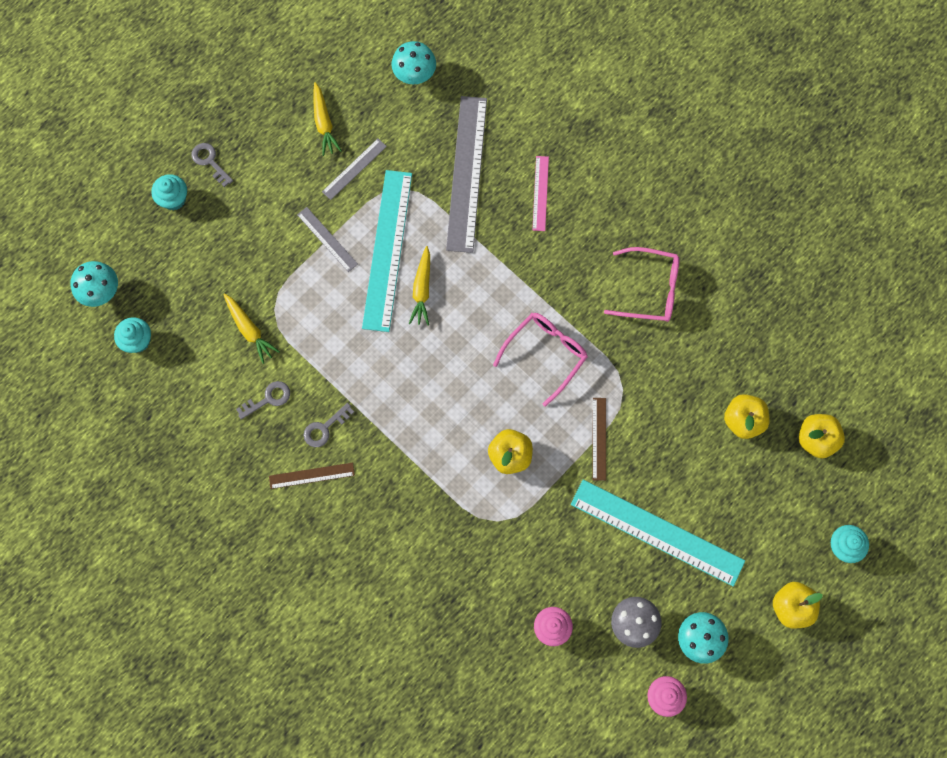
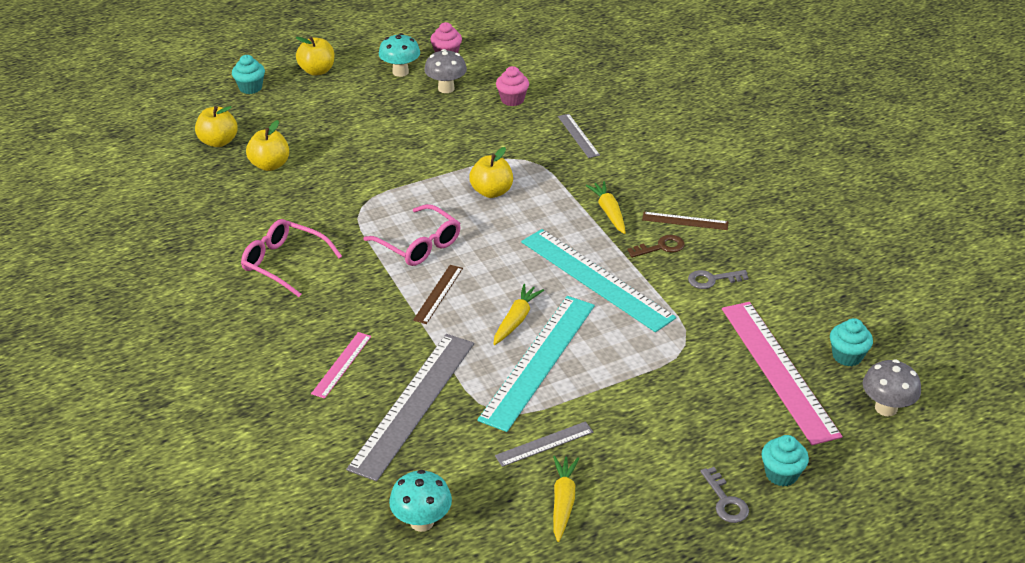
camera: 160 degrees left, 35 degrees down
turquoise mushroom [70,261,118,307] -> grey mushroom [863,359,921,416]
yellow carrot [223,293,280,364] -> yellow carrot moved to [585,181,626,234]
grey ruler [297,207,358,272] -> grey ruler moved to [558,114,600,158]
grey key [304,403,354,447] -> brown key [627,235,685,258]
pink glasses [493,313,588,407] -> pink glasses turned 105 degrees counterclockwise [363,204,460,266]
turquoise ruler [571,480,745,586] -> turquoise ruler moved to [521,229,676,332]
brown ruler [592,398,606,481] -> brown ruler moved to [413,265,463,324]
none -> pink ruler [722,302,842,445]

